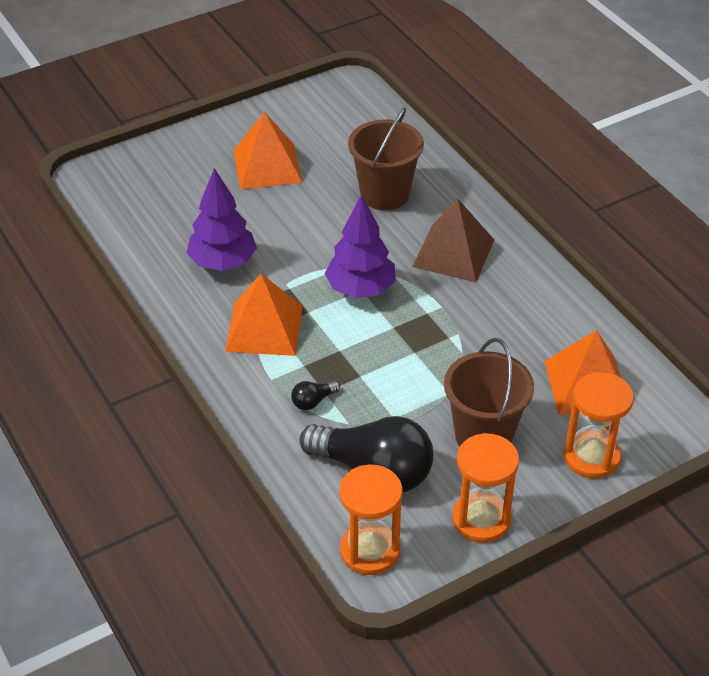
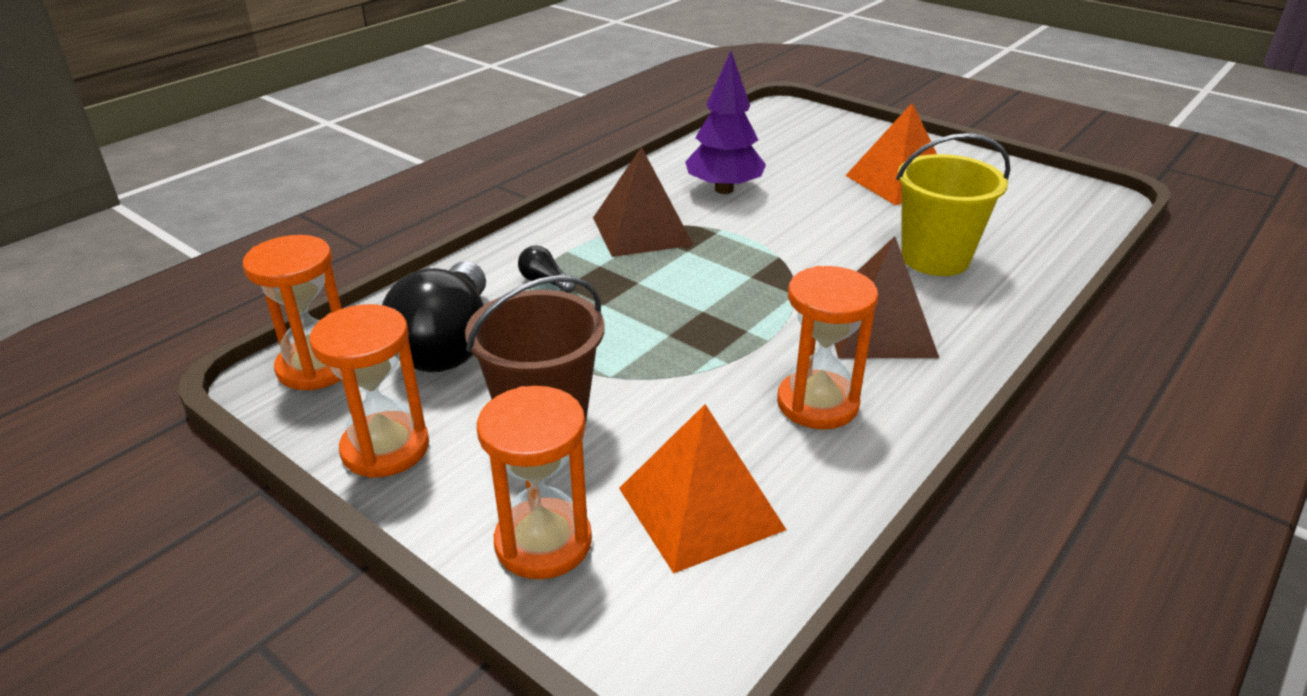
camera: 70 degrees right, 10 degrees down
orange pyramid [225,274,303,356] -> brown pyramid [593,147,694,257]
purple tree [325,195,396,298] -> none
brown bucket [348,108,424,210] -> yellow bucket [896,133,1010,276]
none -> orange hourglass [777,266,878,429]

